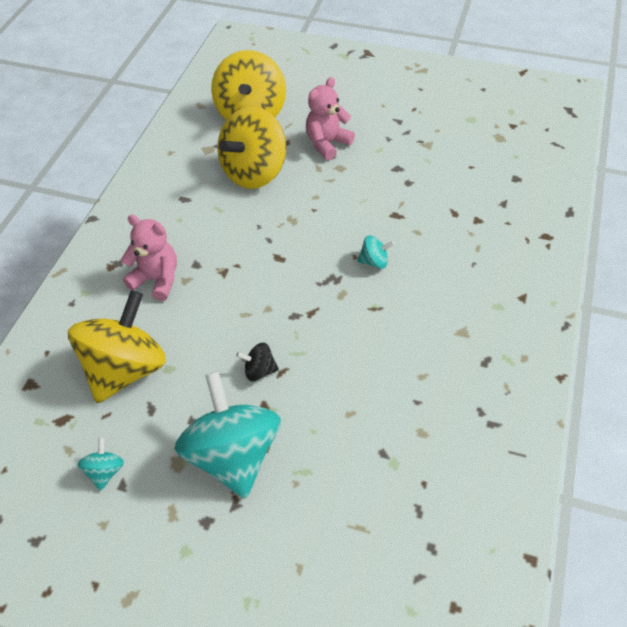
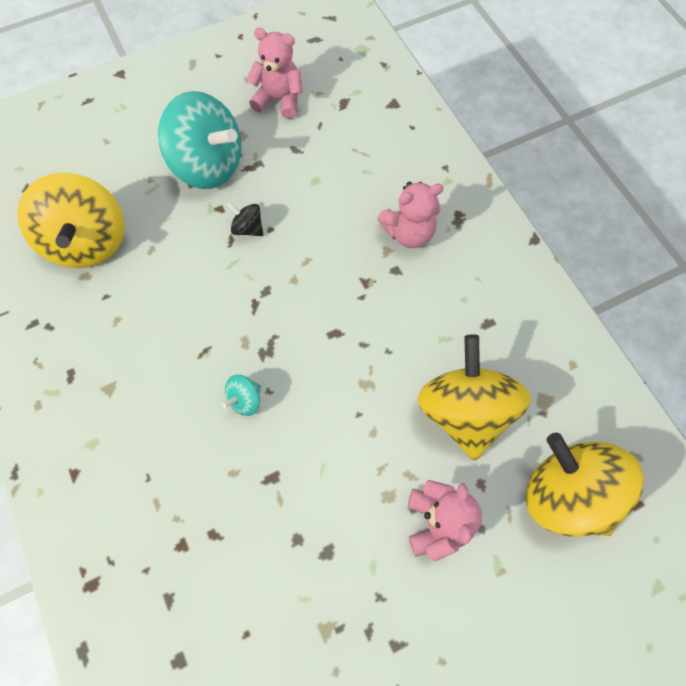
camera: 135 degrees right, 15 degrees up
yellow spinning top [68,290,166,403] -> yellow spinning top moved to [17,172,124,268]
turquoise spinning top [78,437,124,491] -> pink teddy bear [246,28,303,119]
black spinning top [236,343,279,381] -> black spinning top turned 105 degrees counterclockwise [227,202,263,236]

